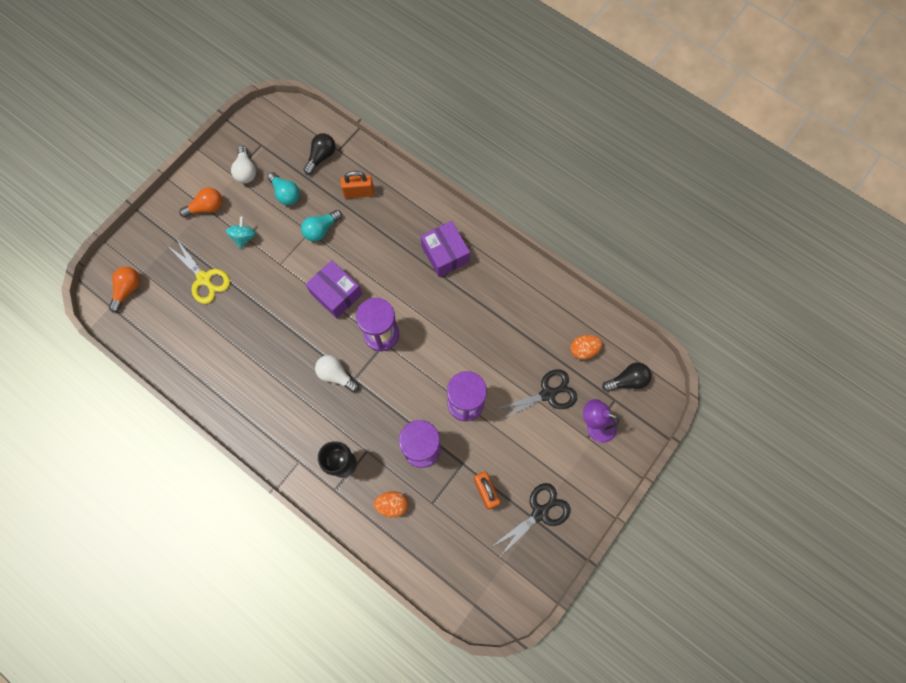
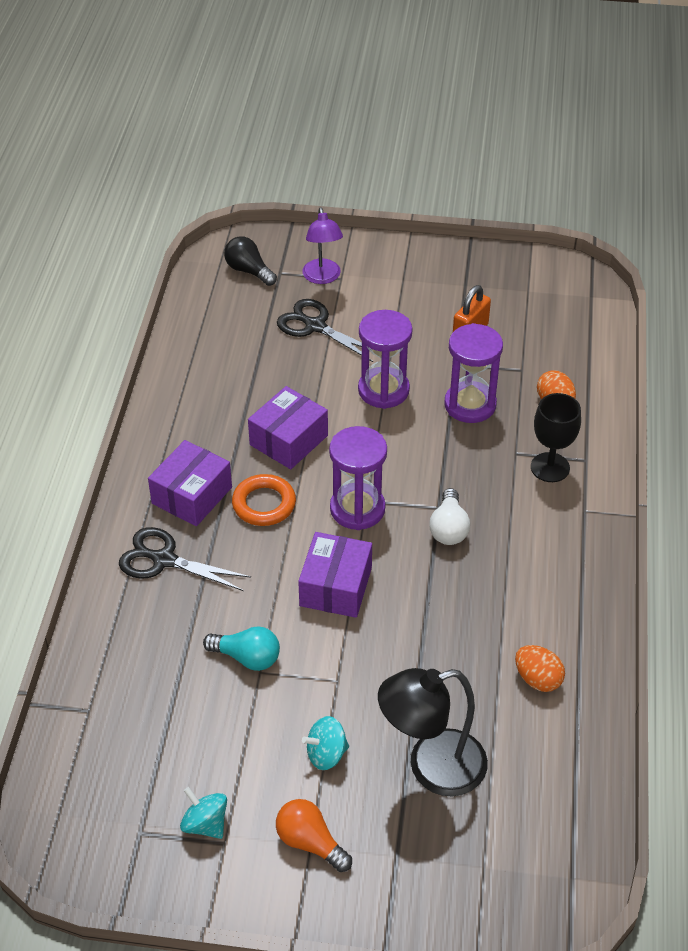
camera: 120 degrees left, 25 degrees down
orange light bulb [109,267,140,312] -> none
yellow scissors [168,238,230,304] -> black lamp [378,668,488,796]
white light bulb [231,146,256,183] -> turquoise spinning top [180,787,227,839]
turquoise light bulb [268,172,300,205] -> none
black light bulb [303,133,336,175] -> none
orange padlock [340,171,374,199] -> none
black scissors [491,483,570,556] -> black scissors moved to [119,527,251,591]
orange egg [570,335,602,360] -> orange egg moved to [515,645,565,692]
none -> orange ring [232,474,296,526]
none -> purple box [248,386,328,469]

